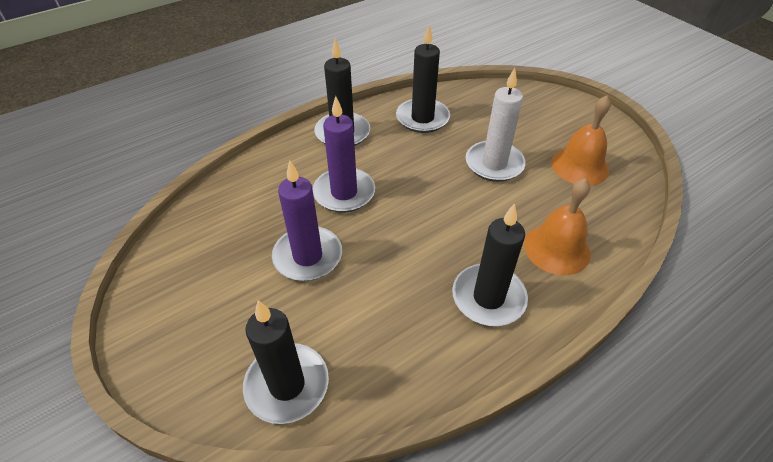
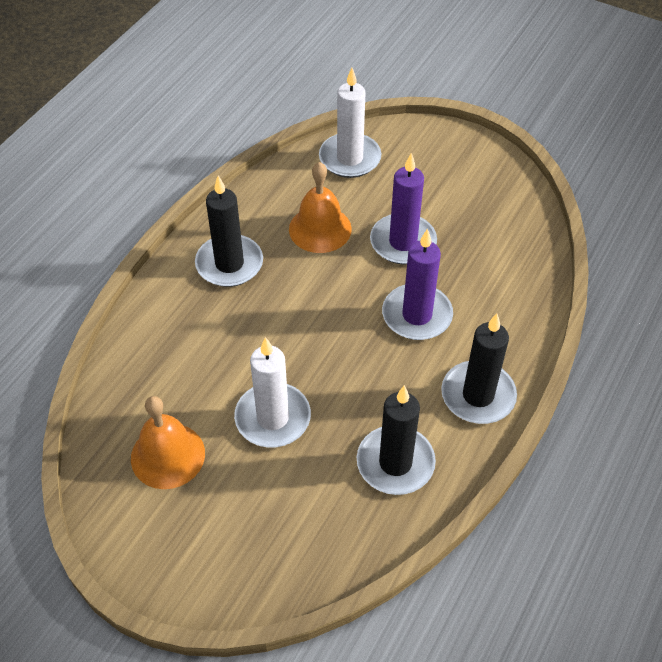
camera: 155 degrees right, 5 degrees up
black candle [243,300,329,424] -> white candle [319,68,381,178]
orange bell [524,178,591,275] -> orange bell moved to [289,162,352,253]

